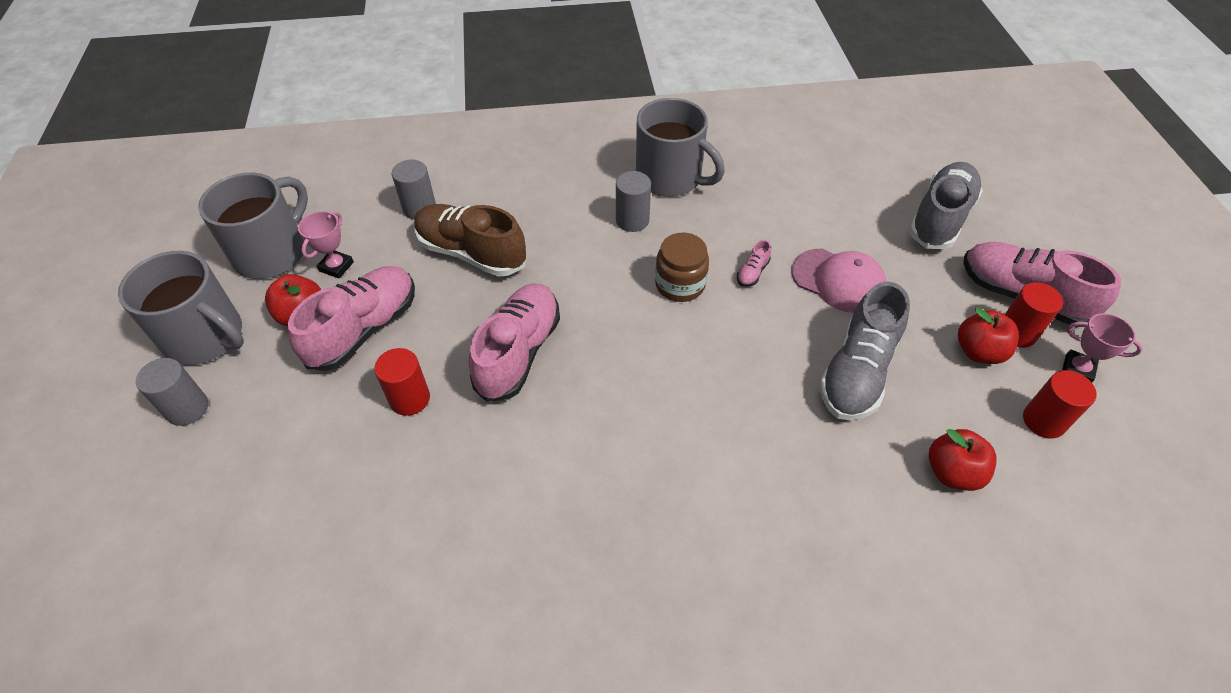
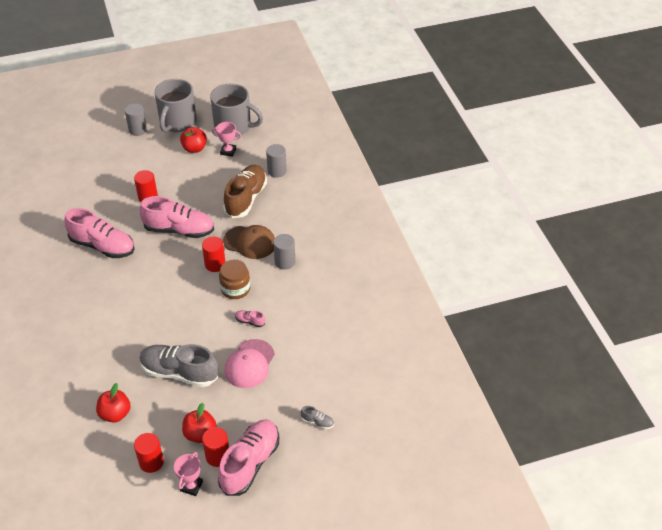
camera: 80 degrees right, 5 degrees down
pink shoe [288,266,415,371] -> pink shoe moved to [64,208,134,258]
grey mug [636,98,725,197] -> none
grey shoe [909,162,983,249] -> grey shoe [301,406,334,429], size x0.41
none -> red cylinder [202,236,225,272]
none -> brown cap [223,225,275,259]

